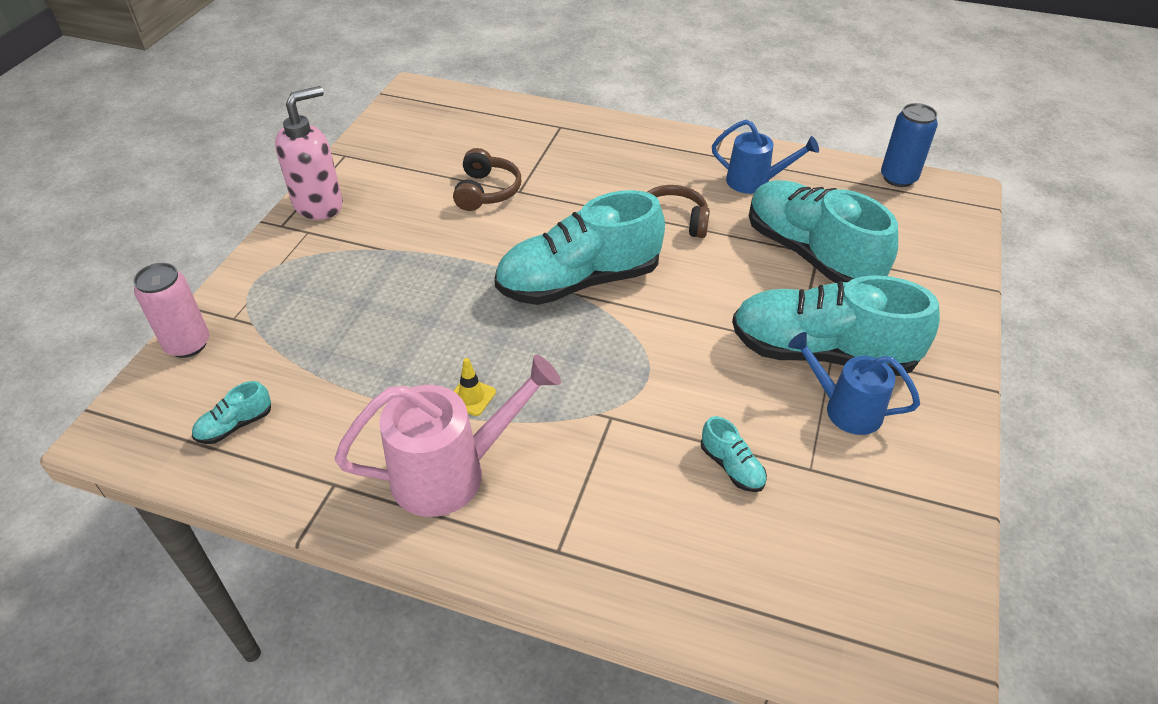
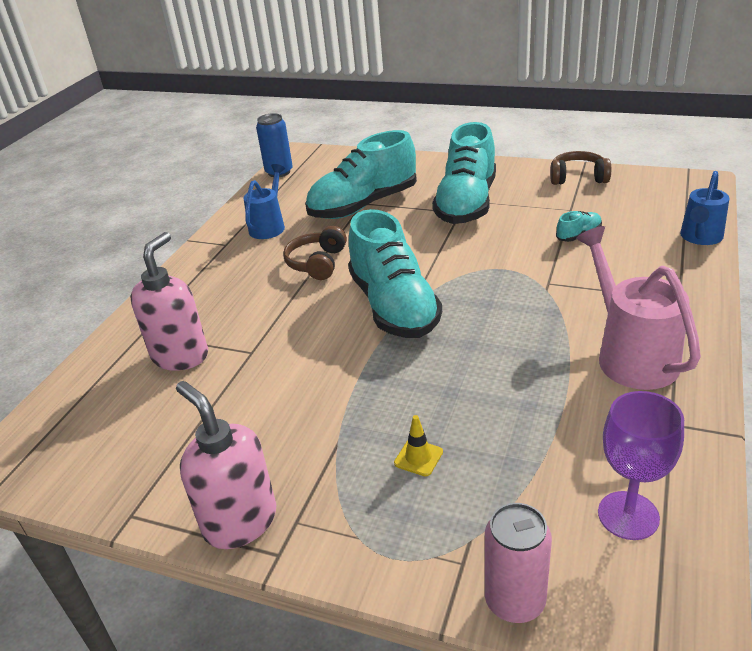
camera: 85 degrees left, 10 degrees down
turquoise shoe [192,381,271,444] -> purple goblet [598,391,684,540]
brown headphones [453,148,521,211] -> brown headphones moved to [550,151,611,185]
yellow traffic cone [454,358,496,416] -> yellow traffic cone moved to [394,415,443,477]
blue watering can [788,332,920,435] -> blue watering can moved to [680,171,729,245]
none -> pink soap dispenser [130,232,208,371]

